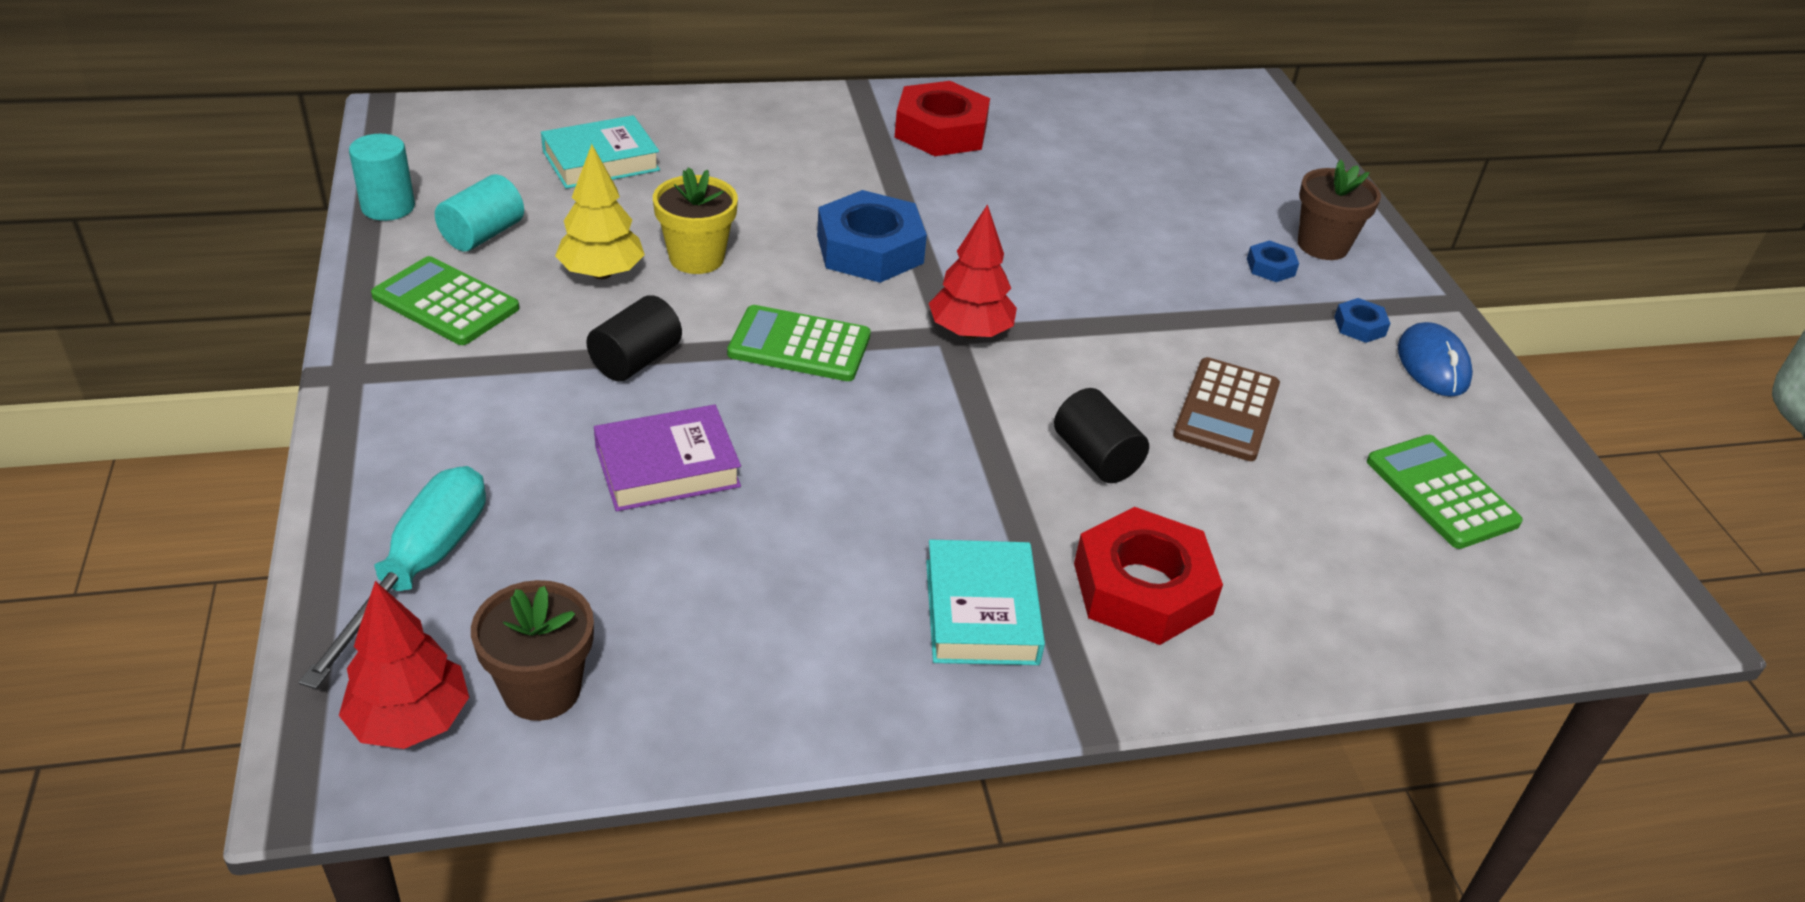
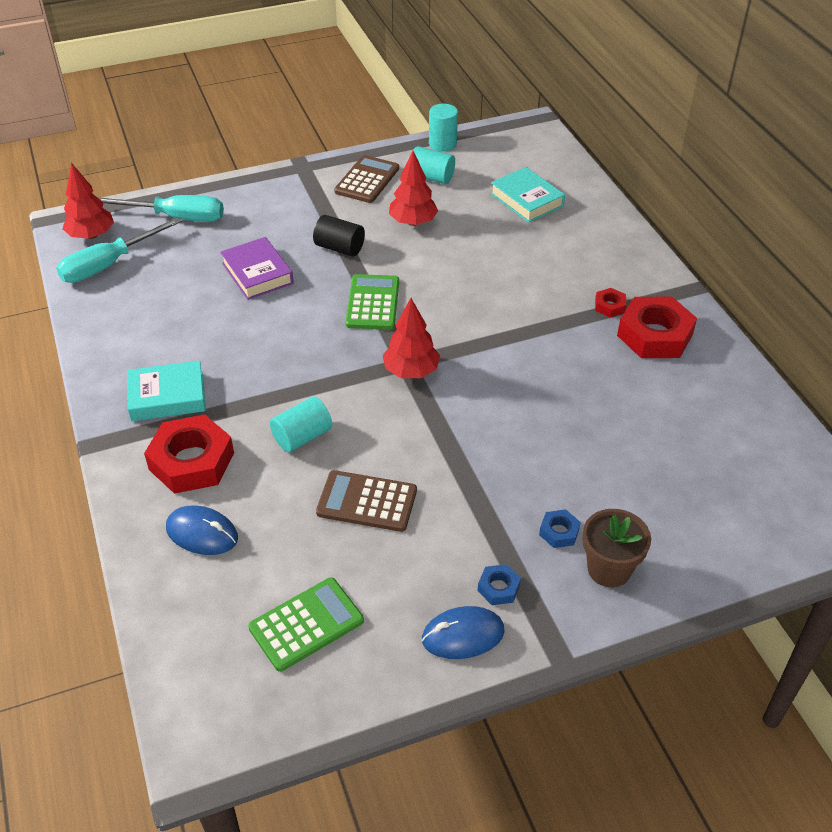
camera: 85 degrees right, 5 degrees up
green calculator [371,256,519,345] -> brown calculator [334,155,399,203]
brown flower pot [471,580,594,721] -> turquoise screwdriver [56,217,182,283]
yellow tree [555,144,645,279] -> red tree [389,151,438,226]
yellow flower pot [653,167,738,274] -> none
blue nut [817,190,927,283] -> none
black cylinder [1054,388,1149,483] -> turquoise cylinder [270,396,332,452]
none -> blue mouse [166,505,238,555]
none -> red nut [595,288,626,318]

